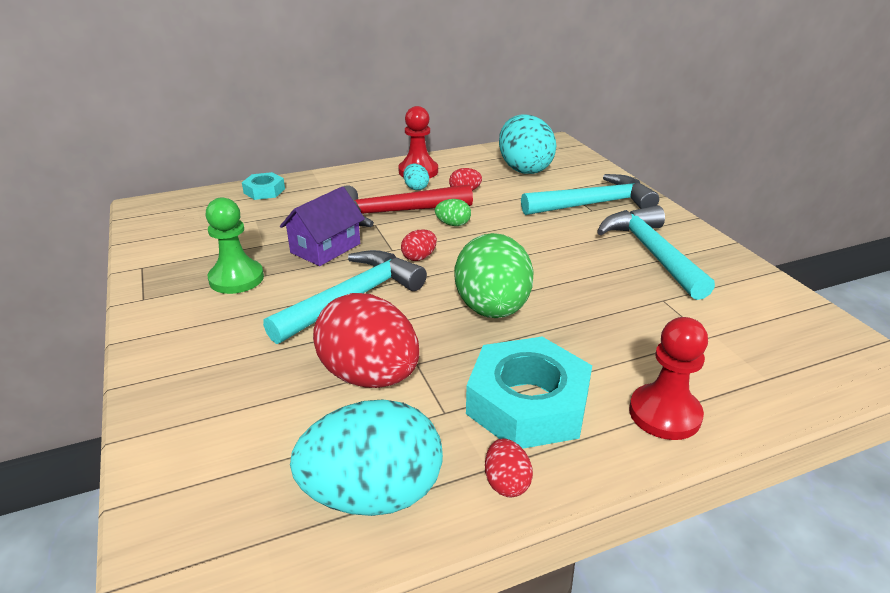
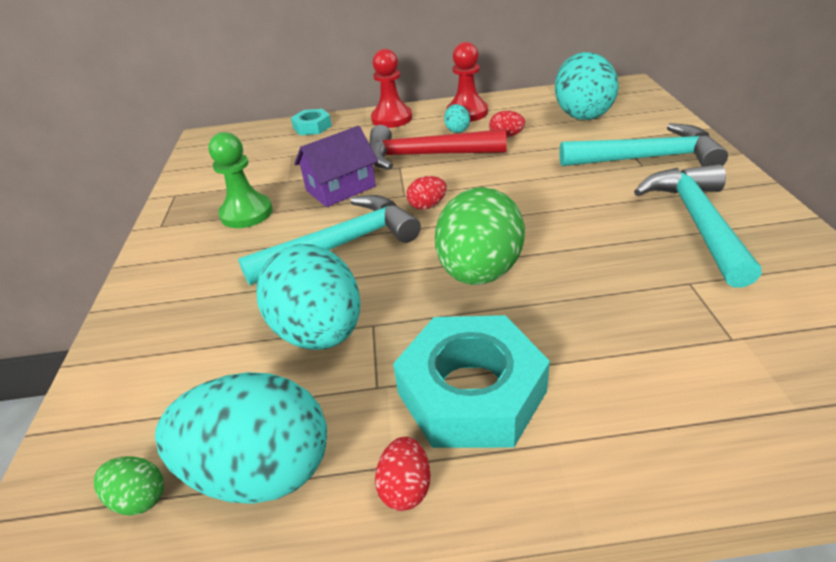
camera: 20 degrees right, 5 degrees up
red egg [313,293,419,388] -> turquoise egg [256,244,361,350]
green egg [435,199,471,226] -> green egg moved to [94,456,164,516]
red pawn [629,317,708,440] -> red pawn moved to [371,49,412,128]

